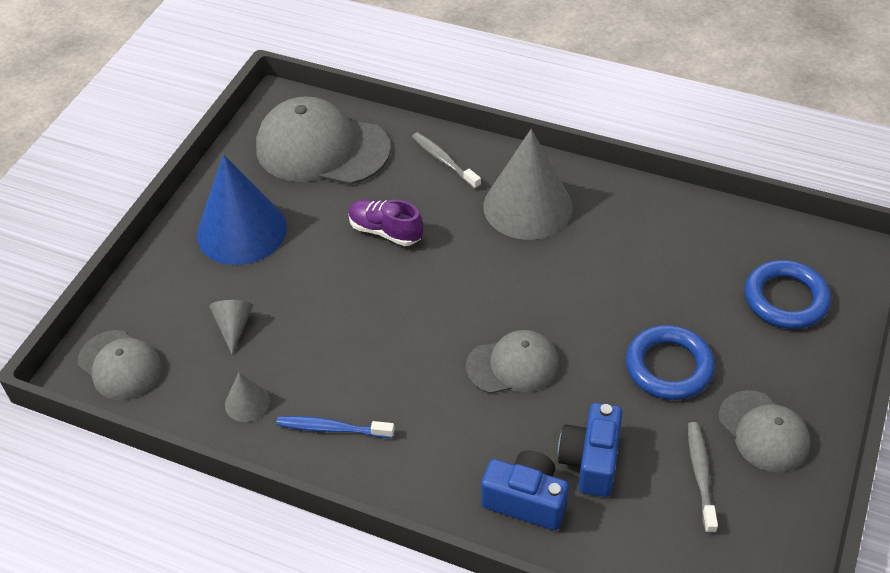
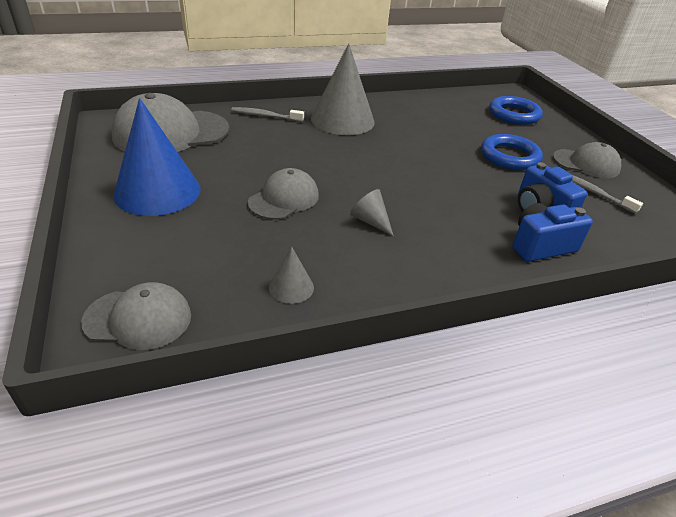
camera: 45 degrees left, 10 degrees down
grey cone [209,300,253,354] -> grey cone moved to [350,189,394,236]
blue toothbrush [276,416,395,438] -> none
purple shoe [348,199,423,246] -> none
grey cap [466,330,559,394] -> grey cap moved to [248,168,319,220]

